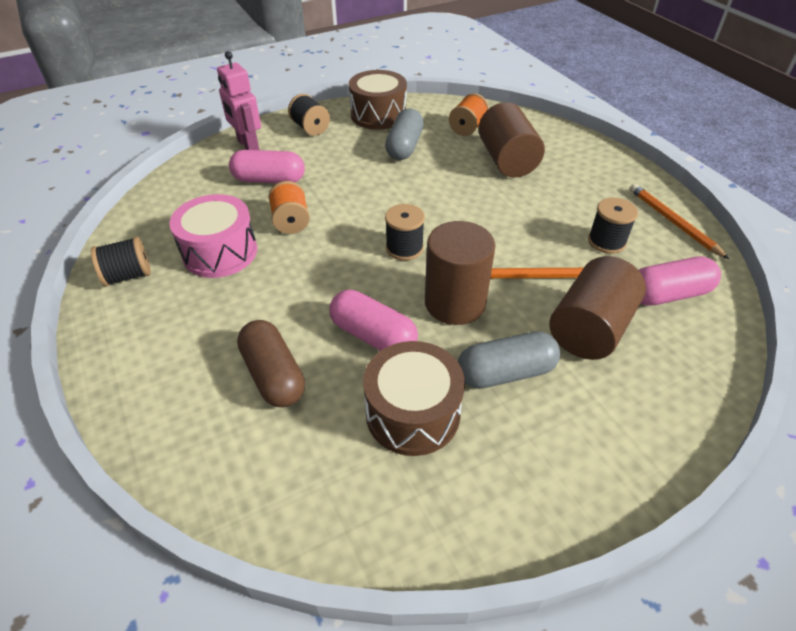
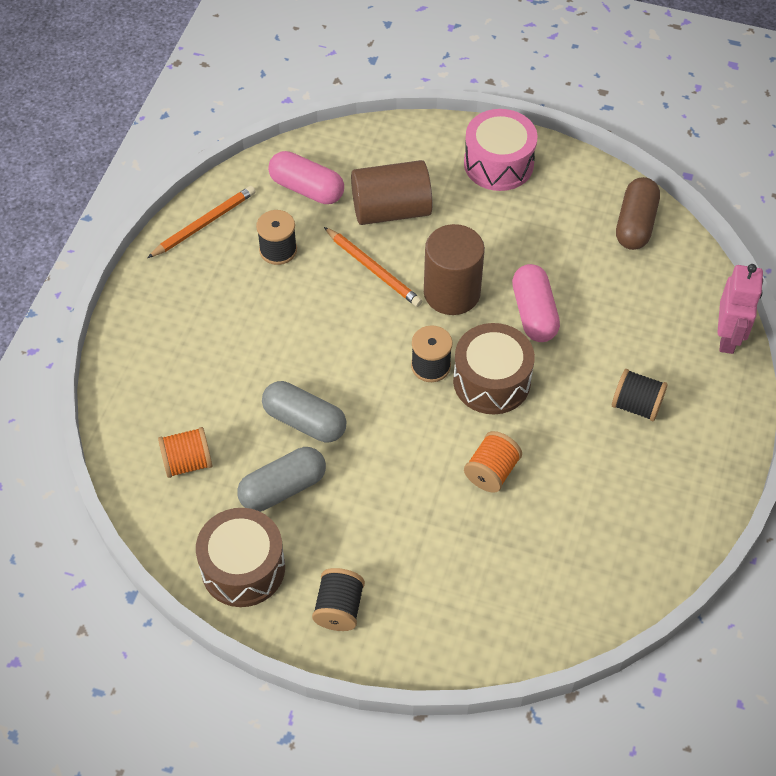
camera: 135 degrees left, 10 degrees up
black spool [91,237,151,286] -> black spool moved to [612,369,668,421]
pink drum [169,194,257,278] -> pink drum moved to [464,109,538,191]
pink robot [217,51,261,150] -> pink robot moved to [717,264,763,354]
pink capsule [229,150,305,183] -> none
brown capsule [237,320,305,407] -> brown capsule moved to [616,177,660,250]
brown drum [363,341,465,456] -> brown drum moved to [453,323,535,414]
grey capsule [458,331,560,389] -> grey capsule moved to [262,381,347,442]
brown cylinder [478,102,545,178] -> none
orange pencil [629,184,729,259] -> orange pencil turned 150 degrees counterclockwise [147,186,256,258]

